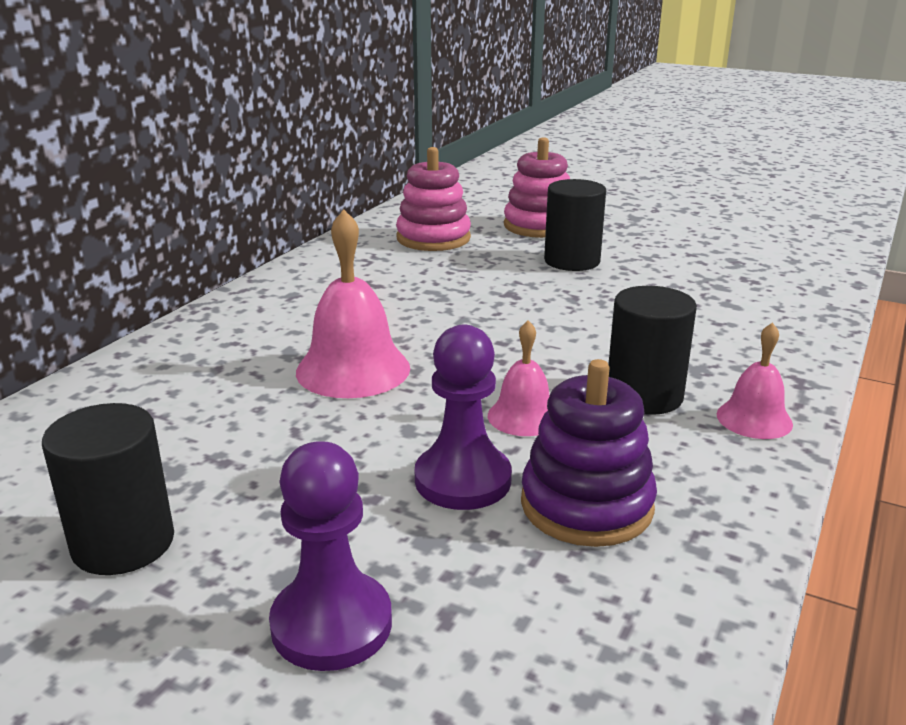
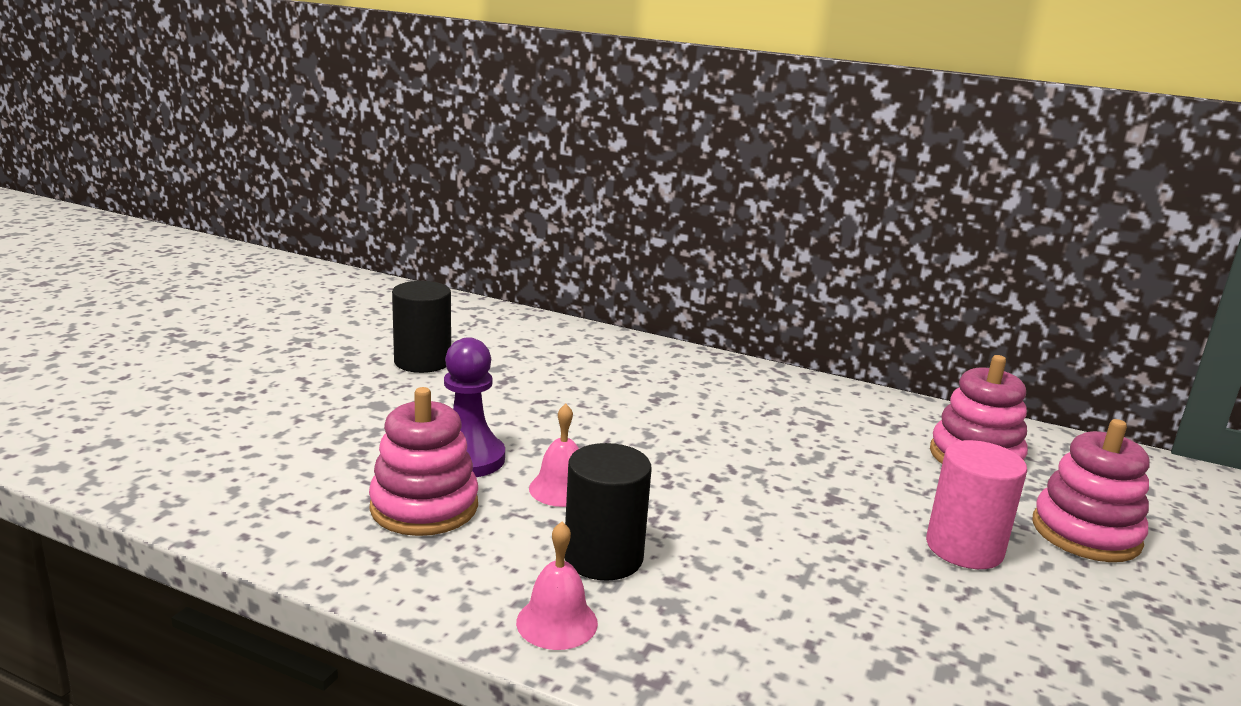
camera: 85 degrees right, 5 degrees down
purple pawn [269,441,392,671] -> none
pink bell [296,209,410,398] -> none
purple stacking toy [521,359,657,547] -> pink stacking toy [369,387,478,536]
black cylinder [544,179,606,271] -> pink cylinder [926,440,1027,569]

